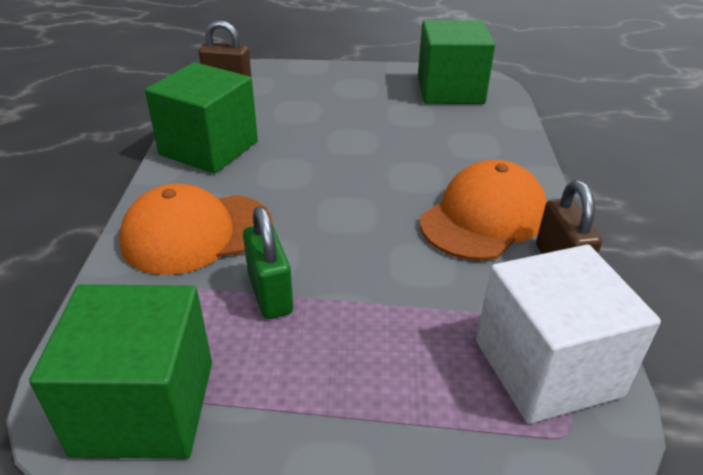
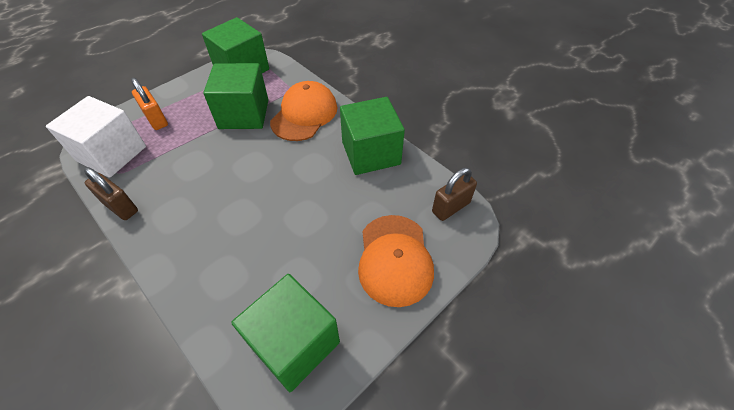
camera: 135 degrees right, 15 degrees up
green padlock [243,206,293,319] -> green cube [203,63,268,129]
orange cap [420,160,547,261] -> orange cap moved to [358,215,434,307]
none -> orange padlock [131,78,168,130]

